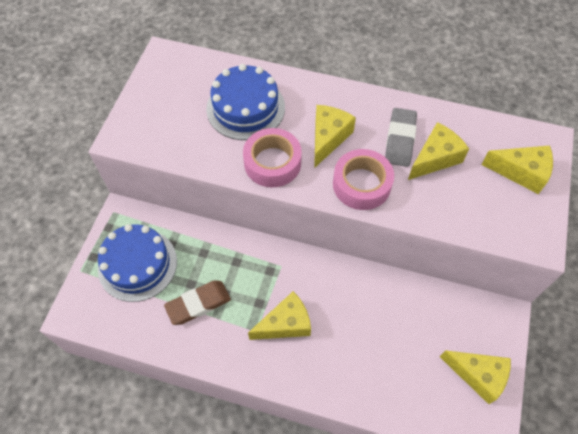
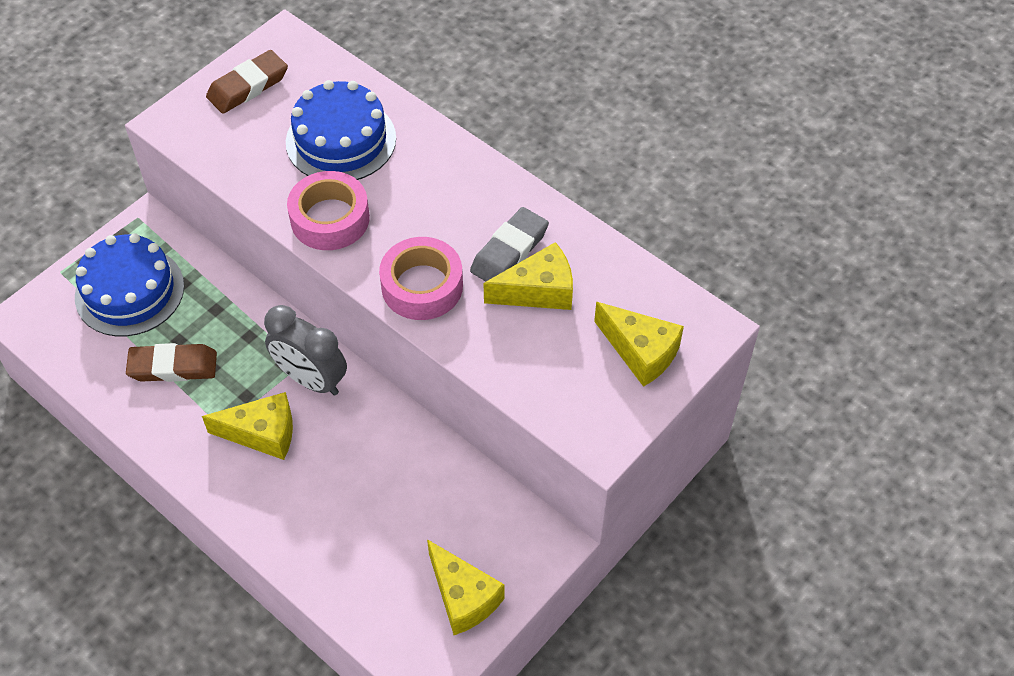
camera: 25 degrees right, 5 degrees down
yellow cheese [314,105,356,168] -> none
none -> brown eraser [206,50,288,114]
none -> grey clock [264,305,347,396]

